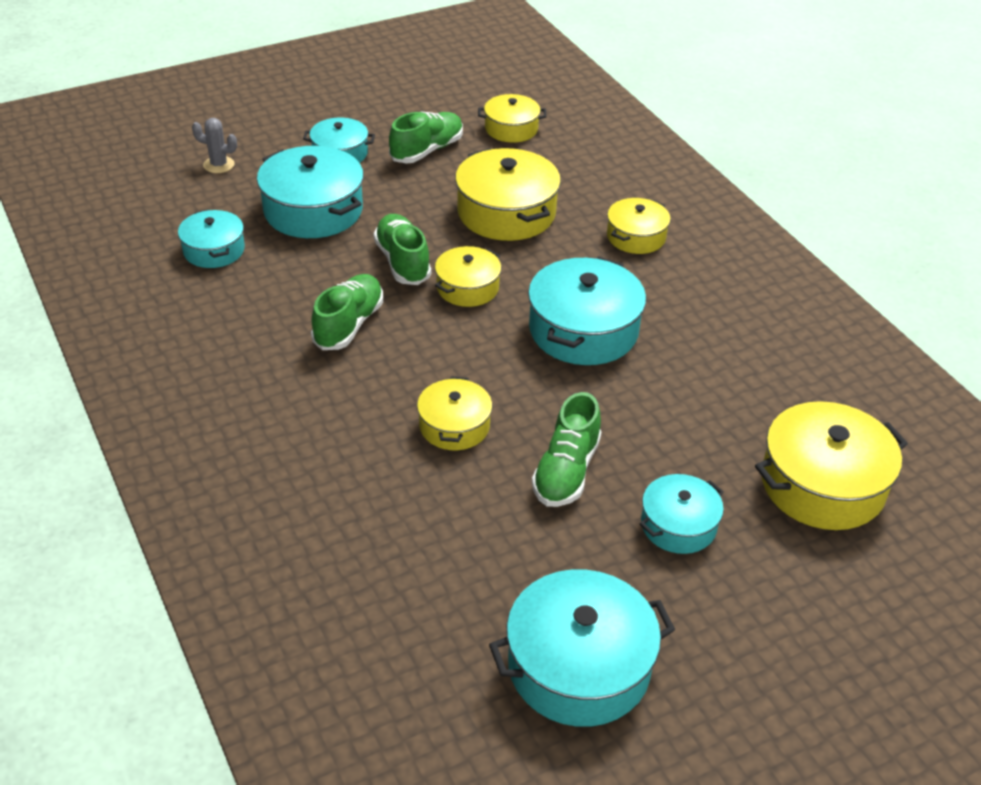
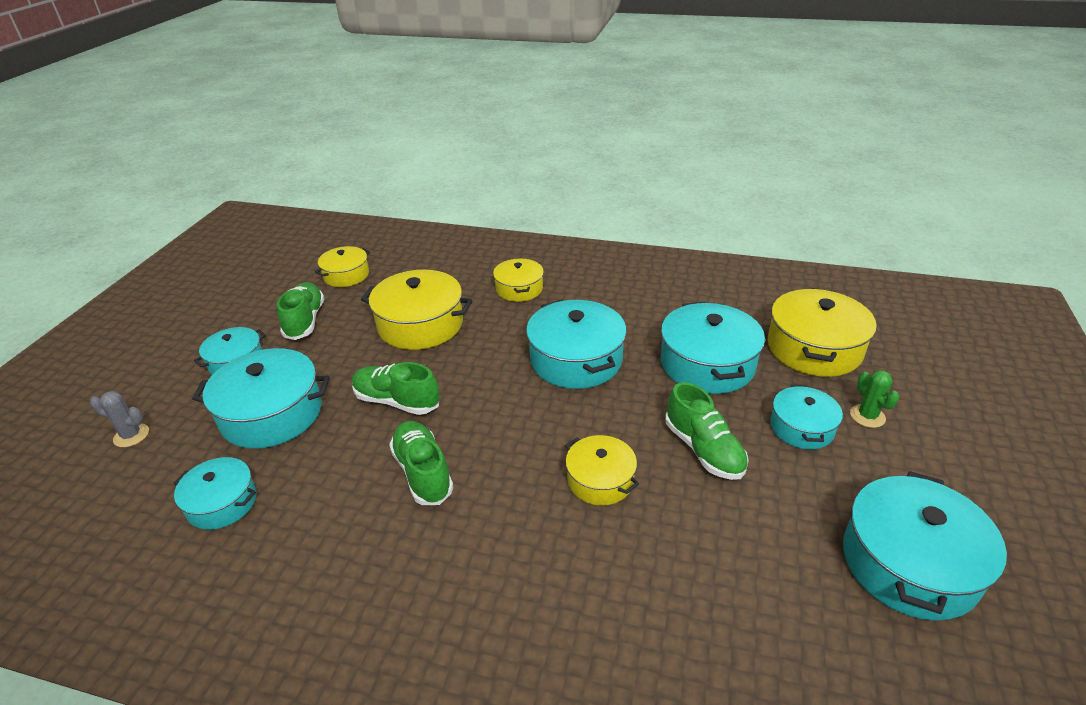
camera: 45 degrees left, 5 degrees down
grey cactus [192,118,237,173] -> grey cactus turned 45 degrees clockwise [90,391,149,447]
yellow pot [435,246,501,307] -> none
none -> turquoise pot [661,302,765,394]
none -> green cactus [850,370,899,428]

